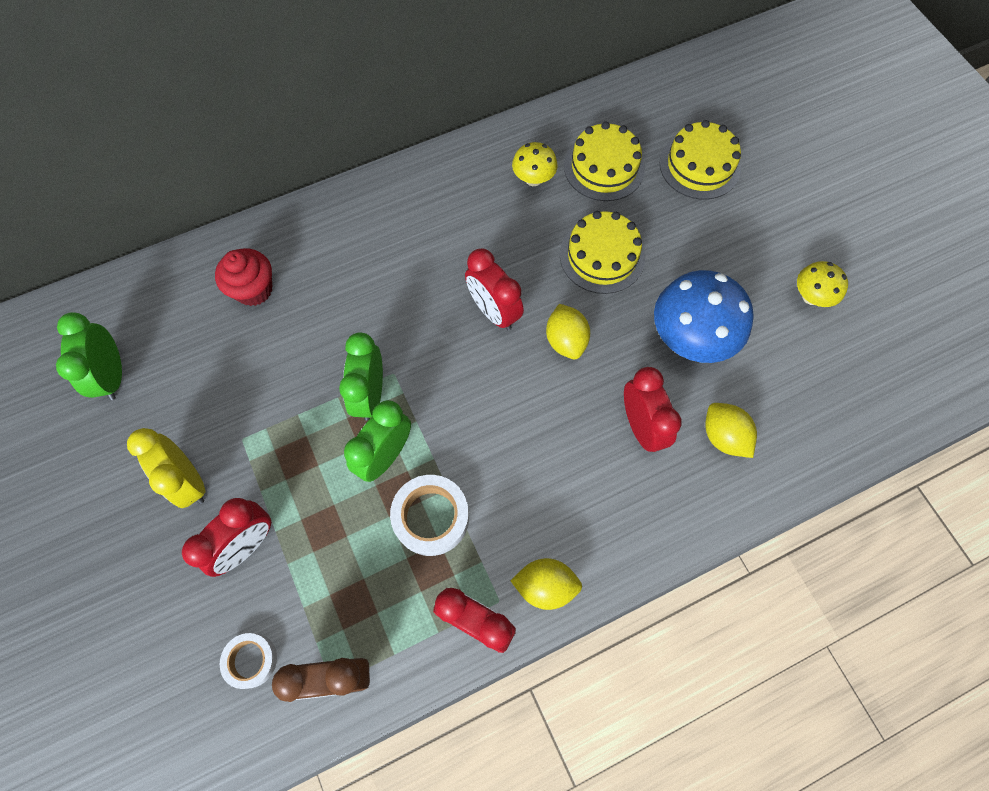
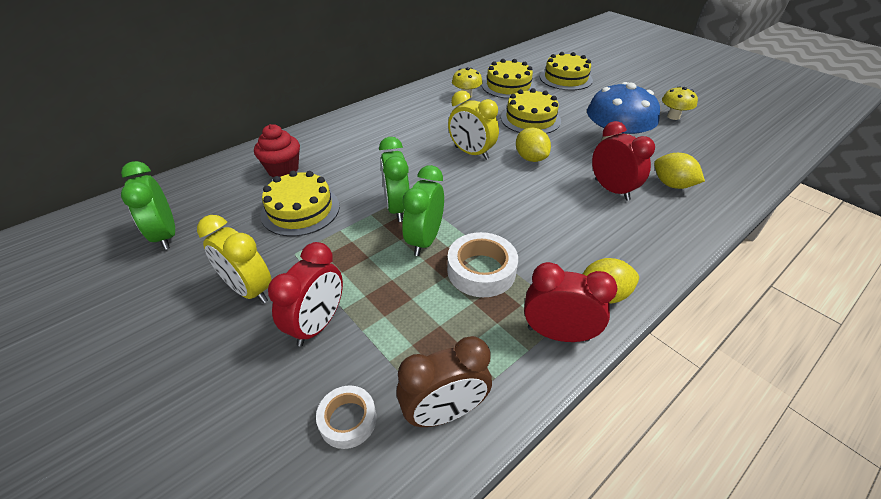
camera: 15 degrees left, 25 degrees down
red clock [465,249,524,330] -> yellow clock [448,90,499,160]
none -> yellow cake [260,171,340,237]

